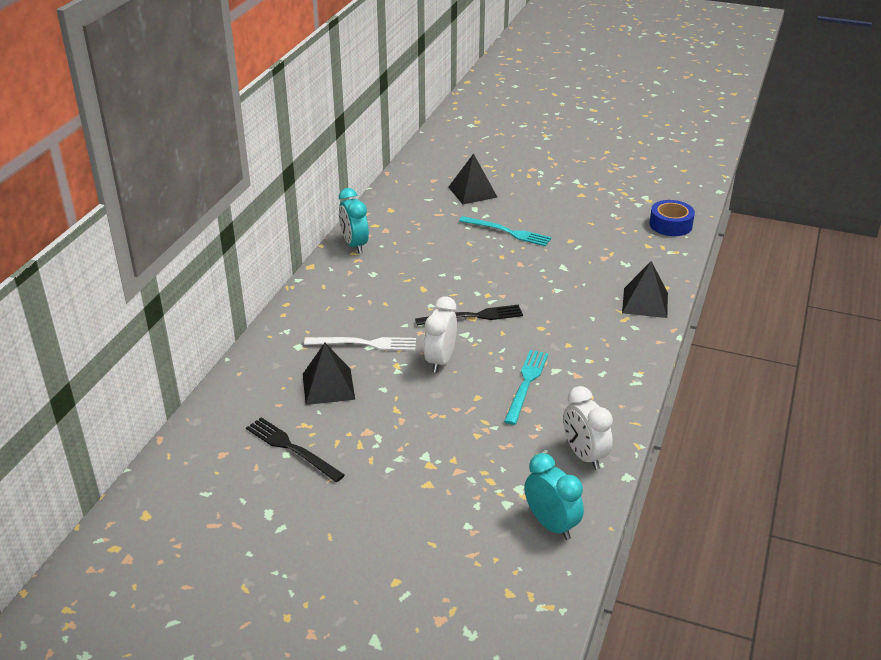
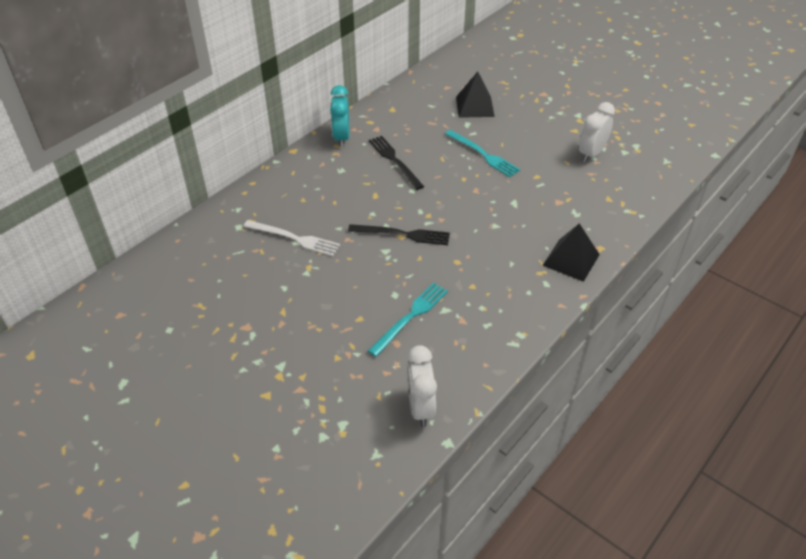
camera: 20 degrees right, 10 degrees up
black fork [246,417,345,482] -> black fork moved to [369,136,424,190]
black pyramid [303,343,355,405] -> none
white clock [424,296,457,373] -> white clock moved to [579,102,615,162]
turquoise clock [525,453,584,540] -> none
blue tape [649,200,695,236] -> none

